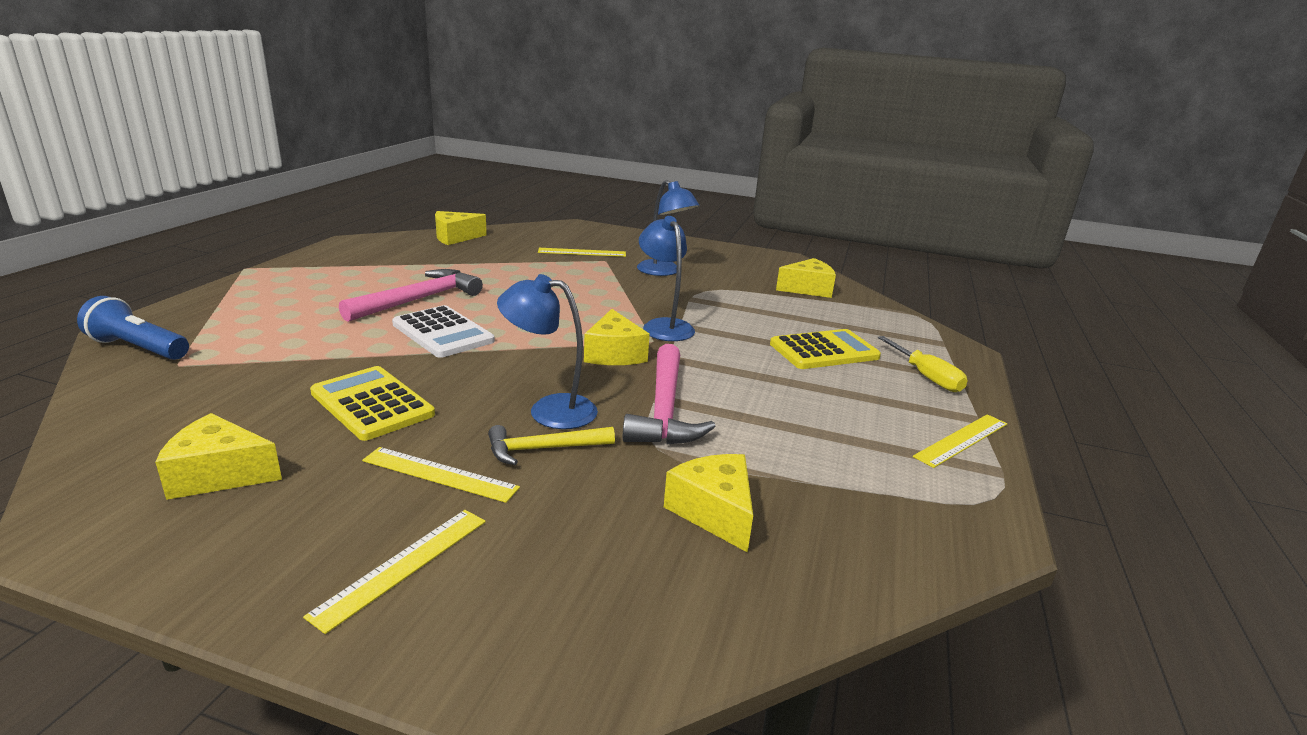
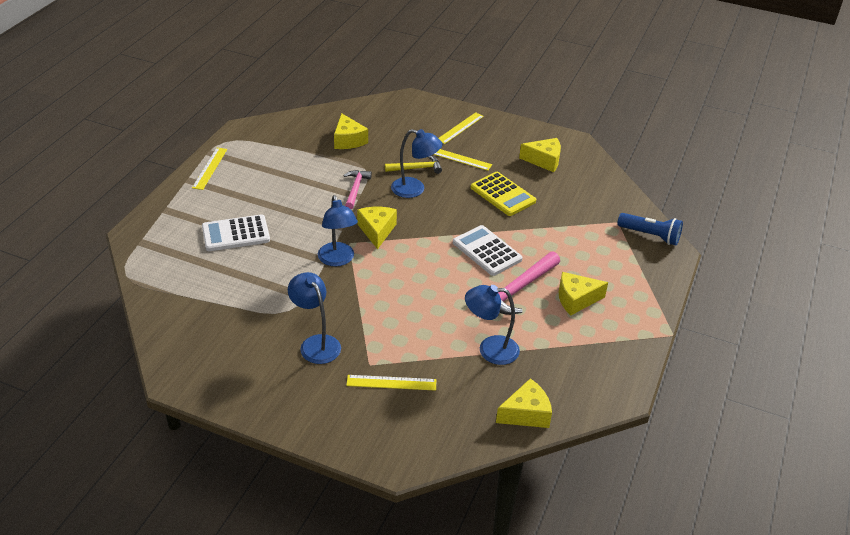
camera: 175 degrees left, 15 degrees up
pink hammer [623,344,716,445] -> pink hammer [343,170,372,209], size x0.62
yellow calculator [770,329,881,369] -> white calculator [202,214,270,251]
yellow cheese [776,258,836,298] -> yellow cheese moved to [559,272,608,315]
yellow screwdriver [878,336,968,392] -> none
yellow ruler [913,414,1007,468] -> yellow ruler turned 45 degrees counterclockwise [192,148,227,190]
none -> blue lamp [465,285,520,365]

